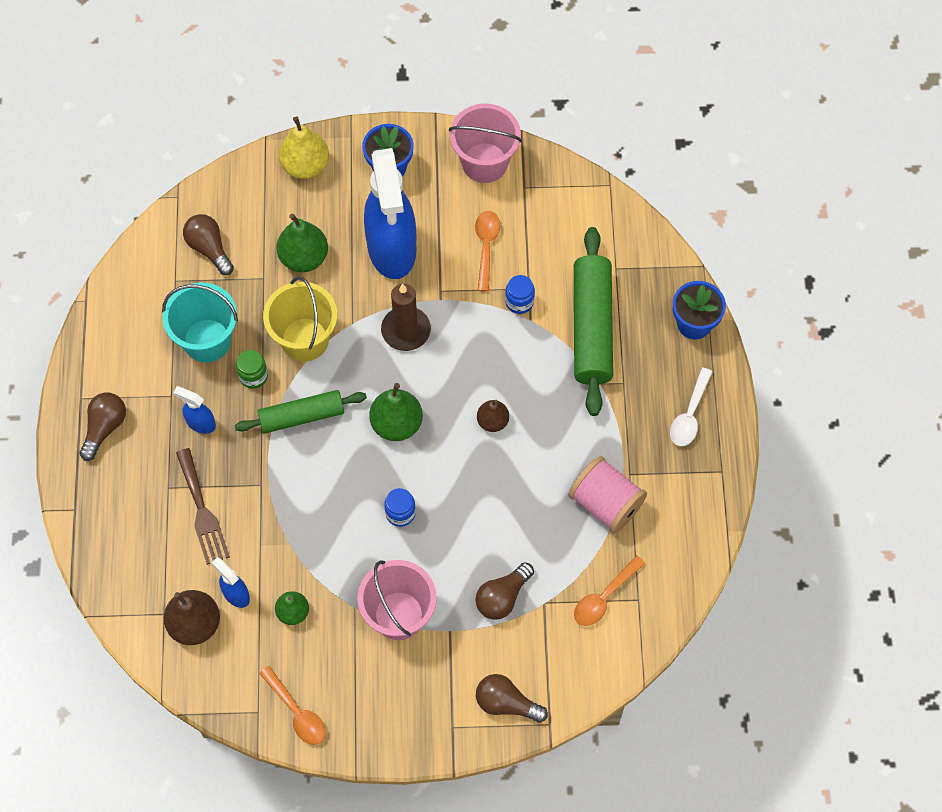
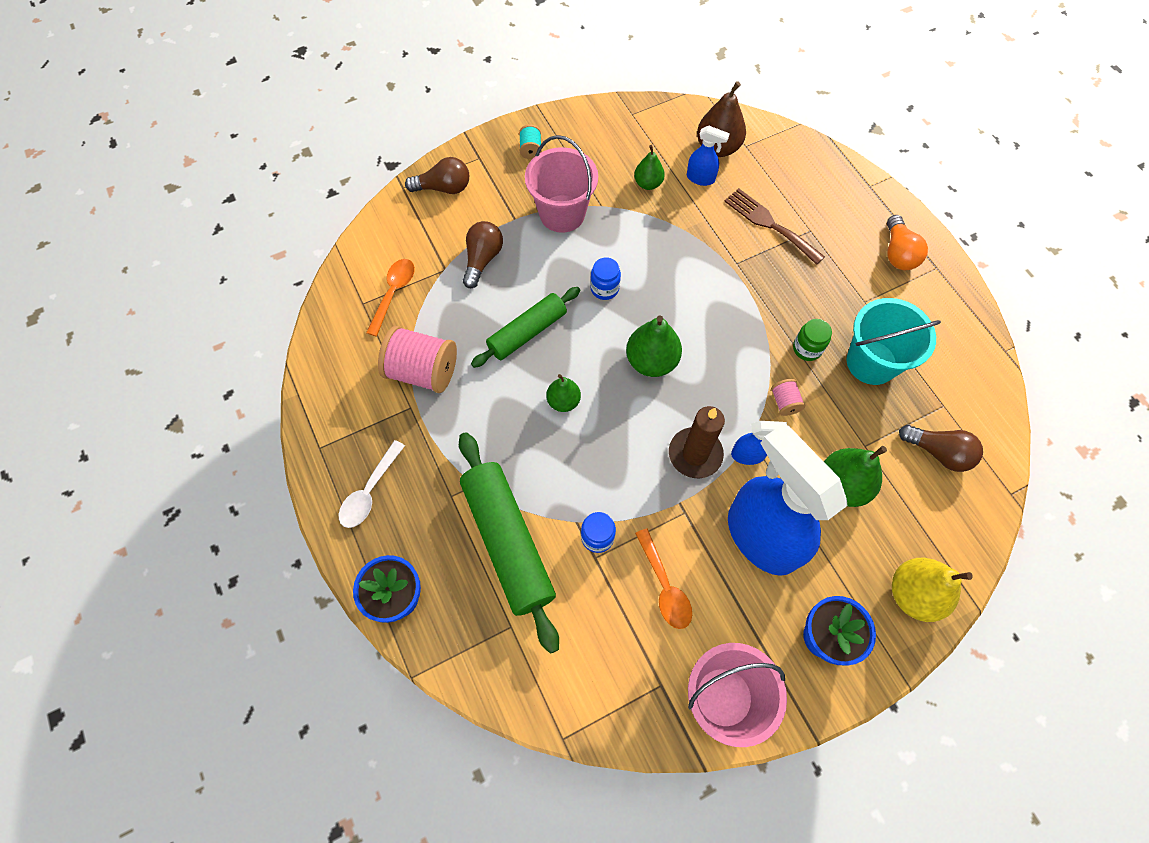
camera: 155 degrees right, 0 degrees up
brown light bulb [79,393,126,461] -> orange light bulb [887,215,928,270]
blue spray bottle [173,386,216,434] -> blue spray bottle moved to [731,421,787,465]
green rolling pin [235,390,367,433] -> green rolling pin moved to [471,287,580,368]
orange spoon [259,666,326,745] -> none
yellow bucket [263,276,337,361] -> pink spool [771,379,805,416]
brown pear [477,400,509,432] -> green pear [546,374,581,412]
white spoon [670,368,712,446] -> white spoon turned 150 degrees counterclockwise [339,440,405,528]
none -> turquoise spool [519,125,542,159]

